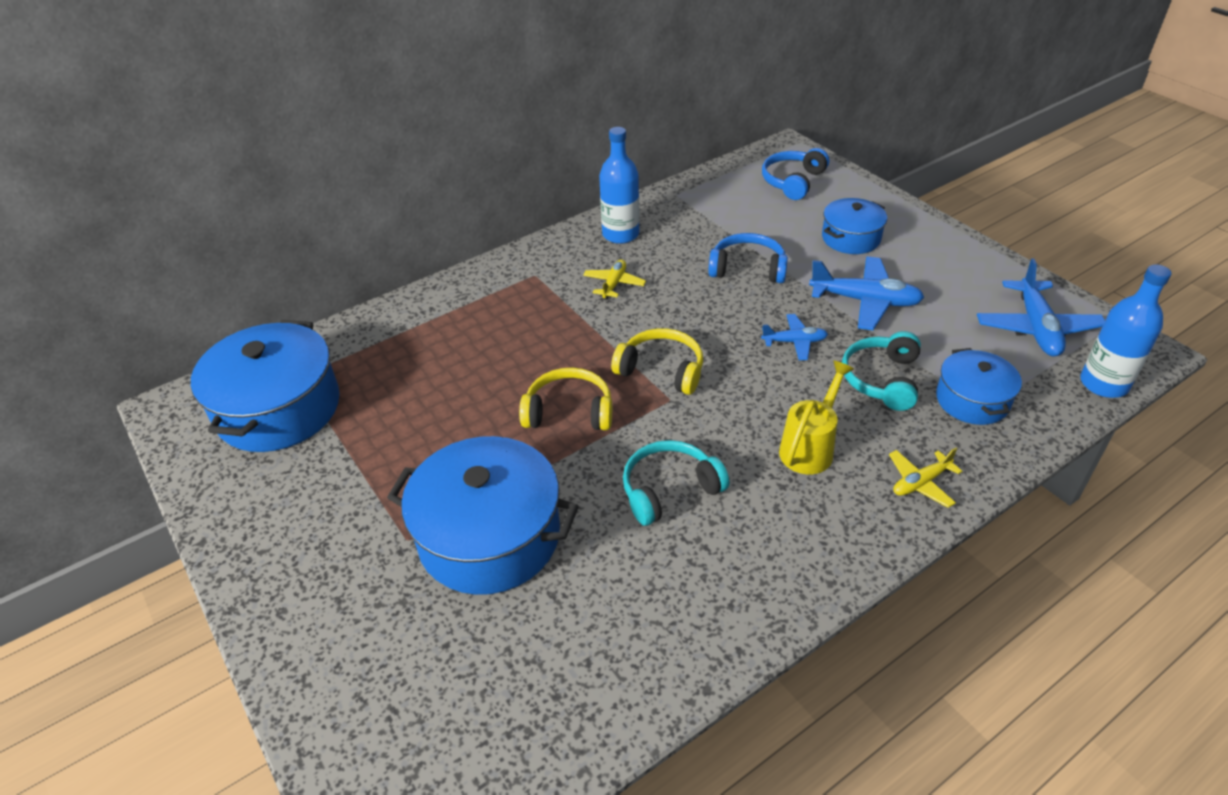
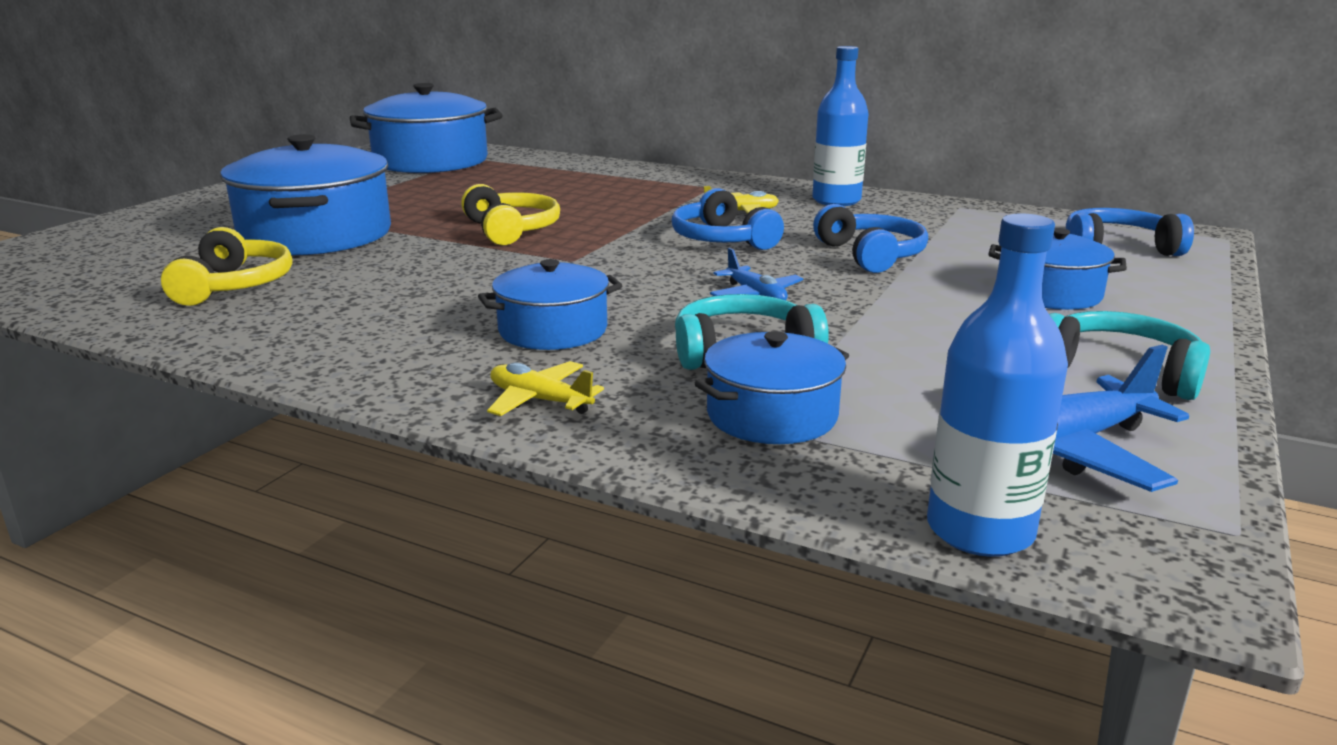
camera: 60 degrees right, 20 degrees down
yellow headphones [611,328,703,395] -> yellow headphones moved to [161,227,292,306]
turquoise headphones [623,440,730,526] -> turquoise headphones moved to [1049,311,1210,400]
yellow watering can [779,361,854,474] -> blue pot [478,259,623,350]
blue plane [809,256,924,330] -> none
none -> blue headphones [671,188,784,250]

